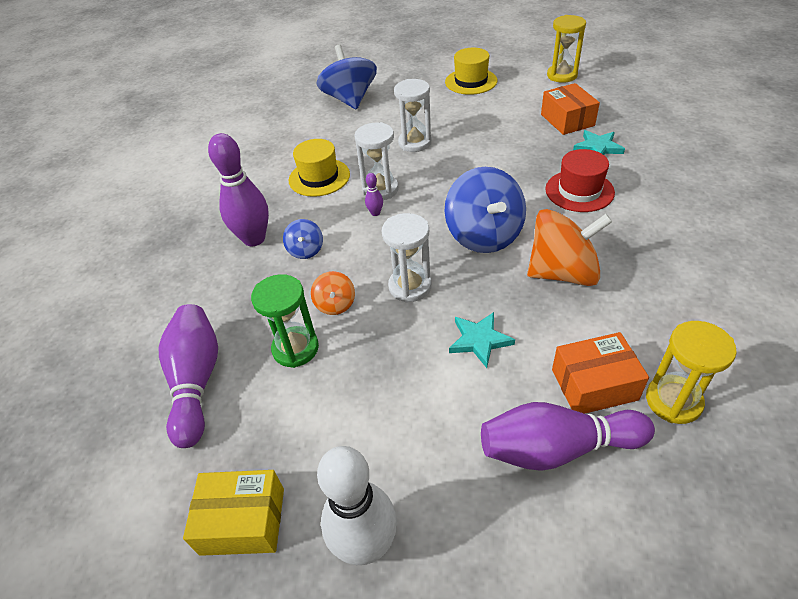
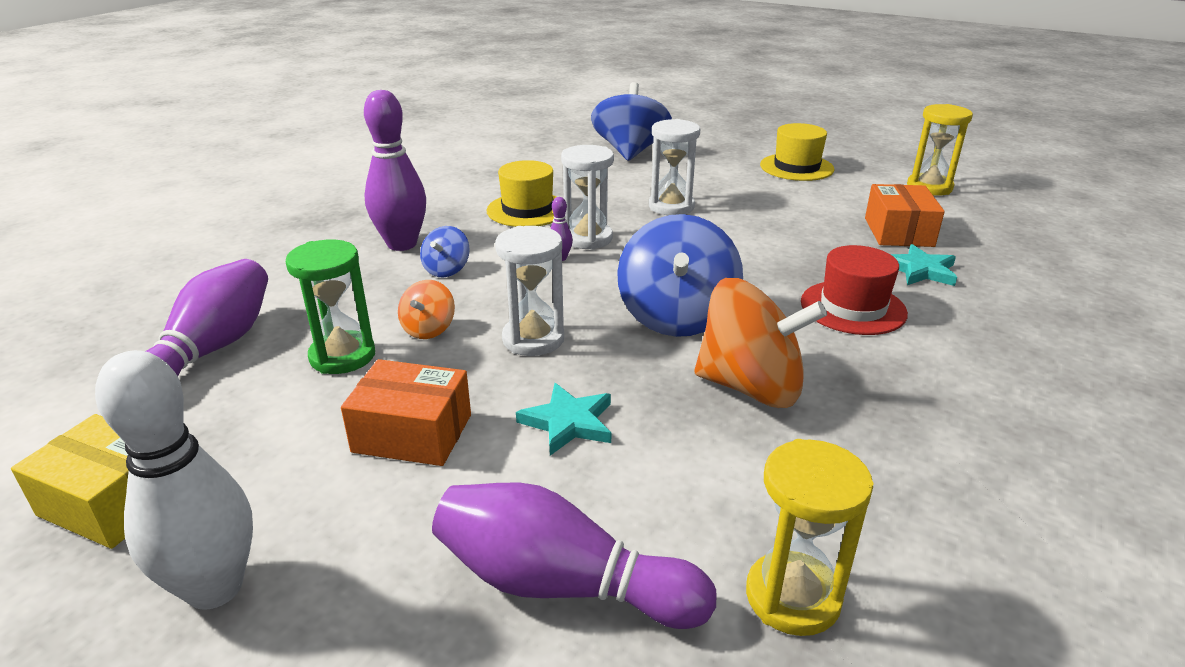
camera: 20 degrees right, 15 degrees down
orange box [552,332,649,414] -> orange box moved to [341,359,471,466]

